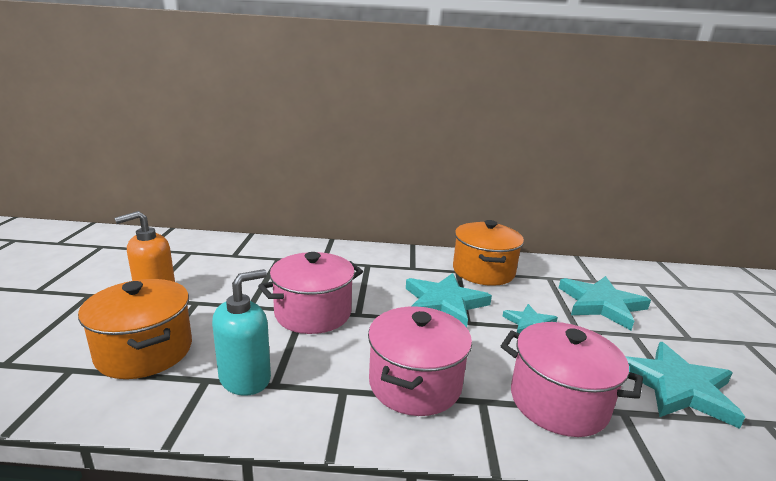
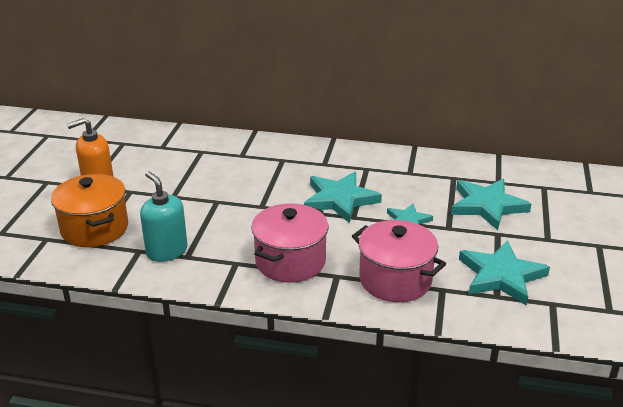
camera: 10 degrees right, 10 degrees up
turquoise soap dispenser [212,269,271,396] -> turquoise soap dispenser turned 90 degrees counterclockwise [140,171,188,262]
pink pot [258,252,363,334] -> none
orange pot [453,220,524,286] -> none

